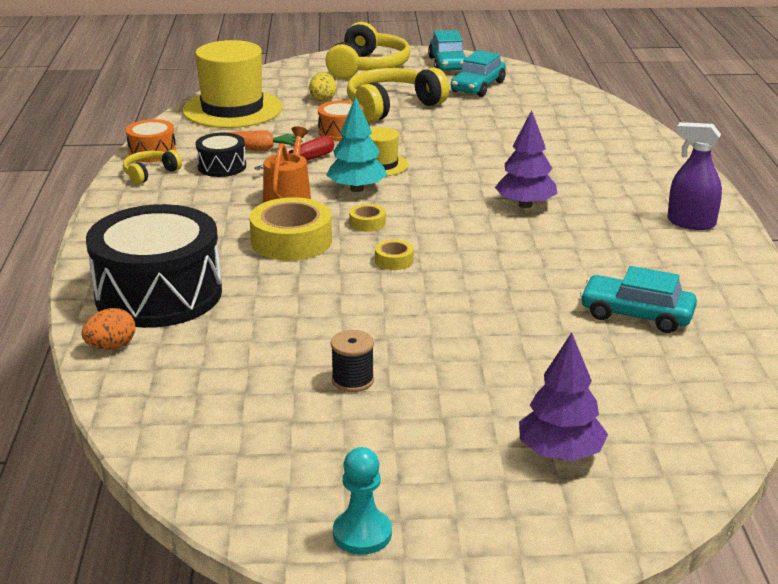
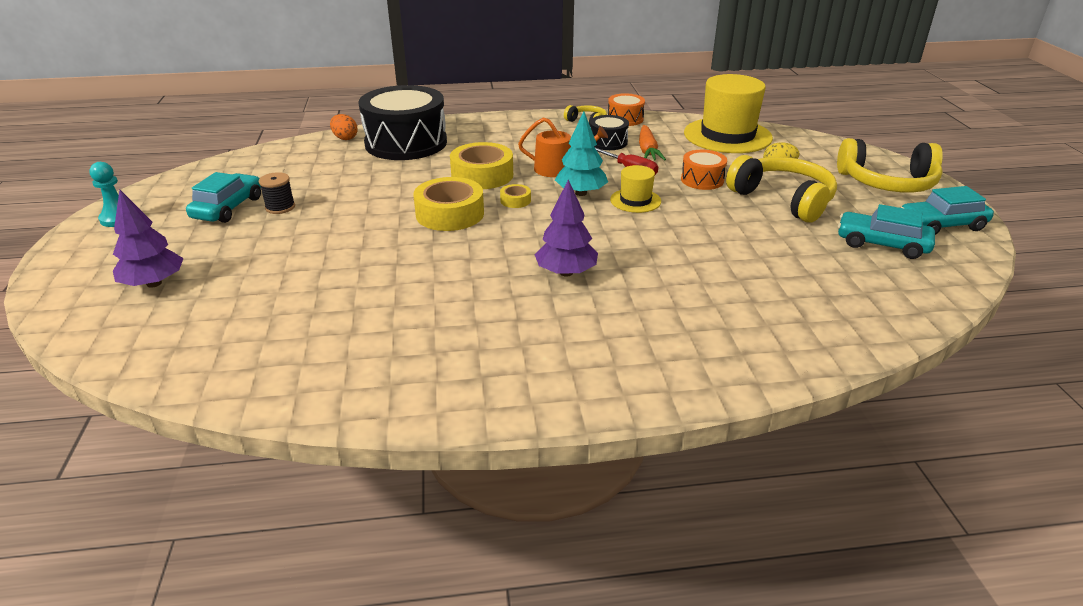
camera: 85 degrees right, 5 degrees up
yellow tape [375,239,414,270] -> yellow tape [413,177,484,231], size x2.16
turquoise car [580,266,697,333] -> turquoise car moved to [186,172,261,223]
purple spray bottle [667,122,722,230] -> none

